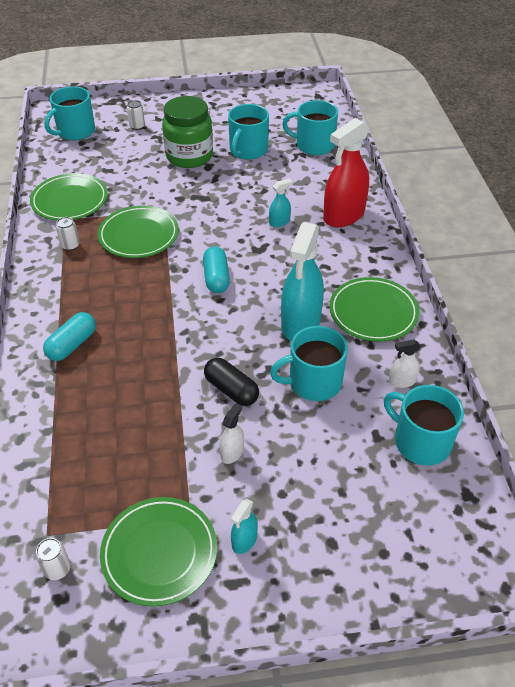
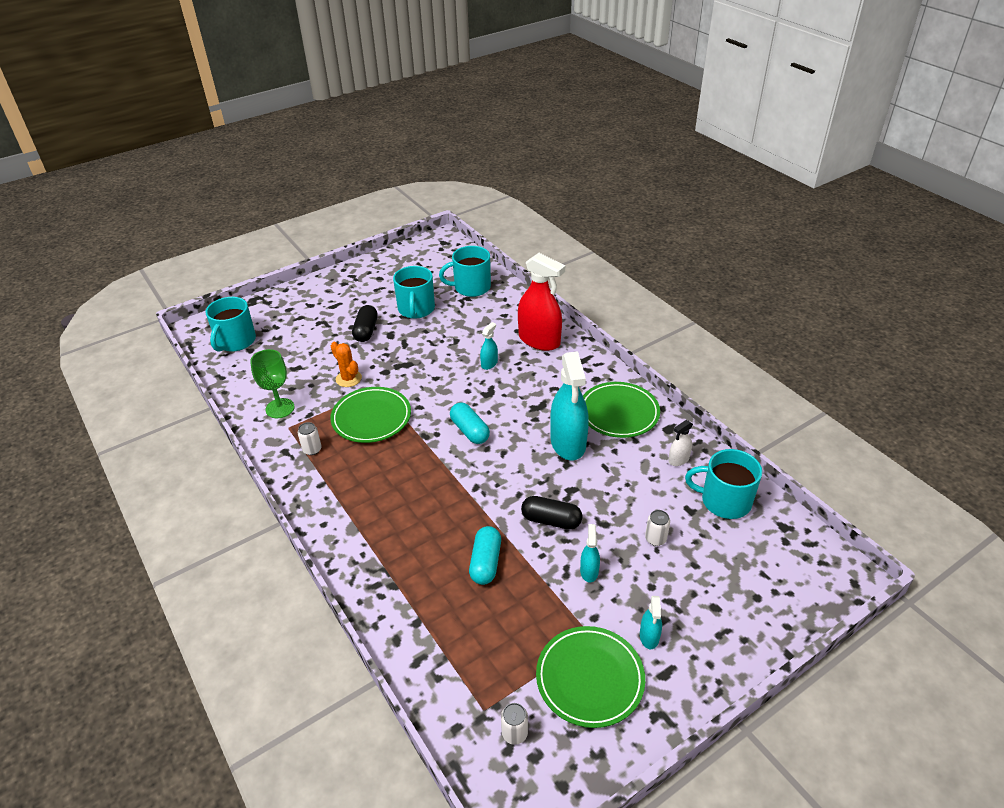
camera: 25 degrees left, 5 degrees down
green plate [30,173,108,220] -> green goblet [250,349,295,418]
turquoise capsule [43,312,96,361] -> turquoise capsule moved to [469,526,501,585]
white can [127,100,145,130] -> white can moved to [645,510,670,546]
green jar [162,96,213,168] -> black capsule [352,305,378,342]
white spray bottle [220,403,244,464] -> turquoise spray bottle [580,524,600,582]
turquoise mug [270,326,348,401] -> none
red spray bottle [323,118,370,227] -> red spray bottle turned 75 degrees counterclockwise [518,253,565,351]
none -> orange cactus [331,342,362,387]

